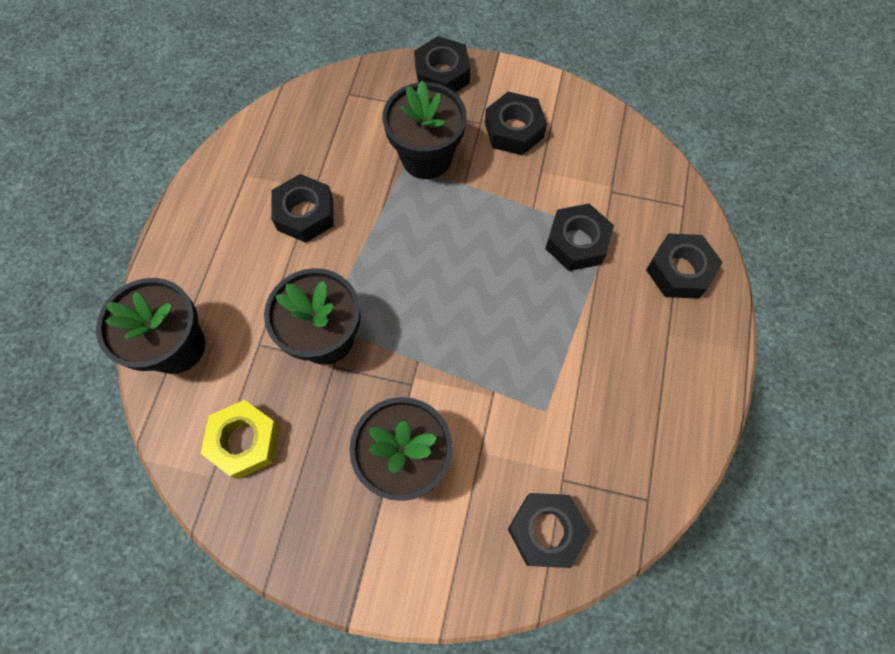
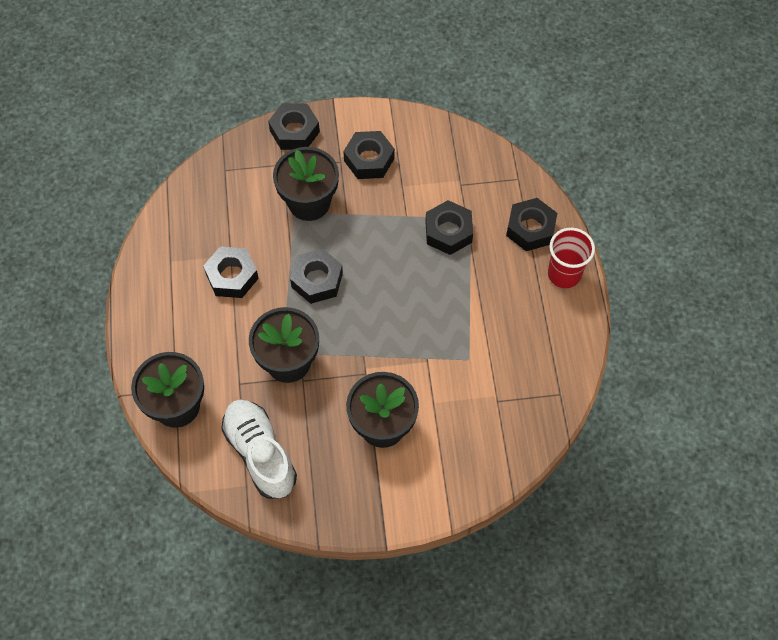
camera: 20 degrees left, 5 degrees down
yellow nut [200,400,280,479] -> white shoe [221,400,297,499]
black nut [508,493,591,568] -> black nut moved to [290,249,343,304]
none -> red cup [548,228,595,288]

